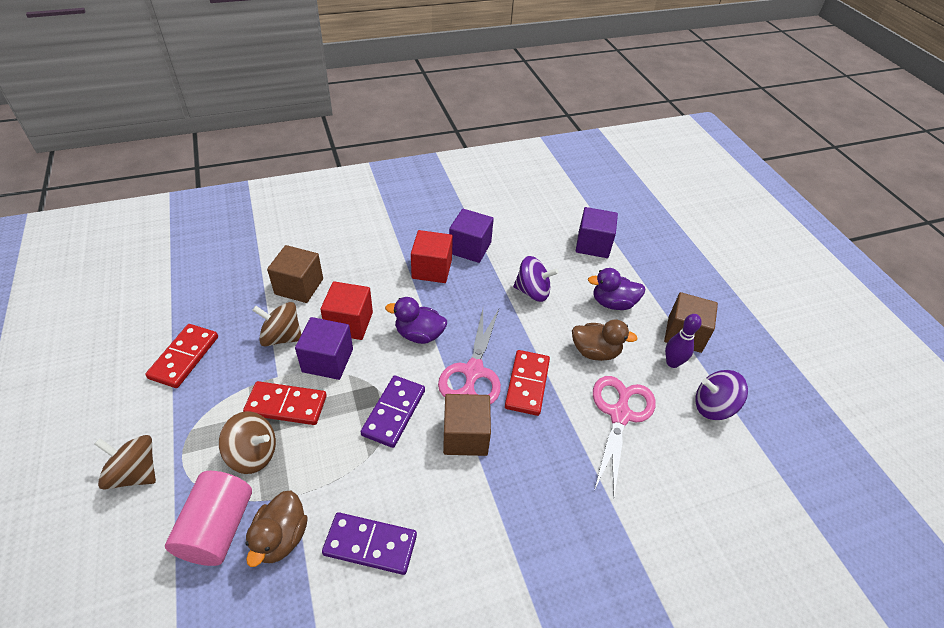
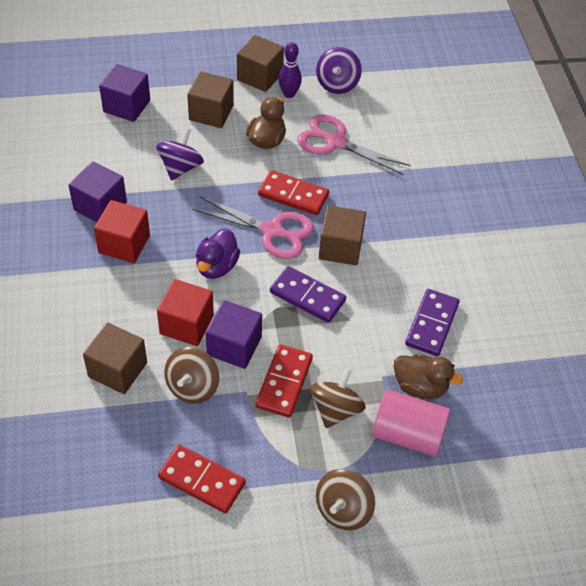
camera: 80 degrees left, 5 degrees up
purple duck [588,268,645,310] -> brown cube [187,71,234,128]

